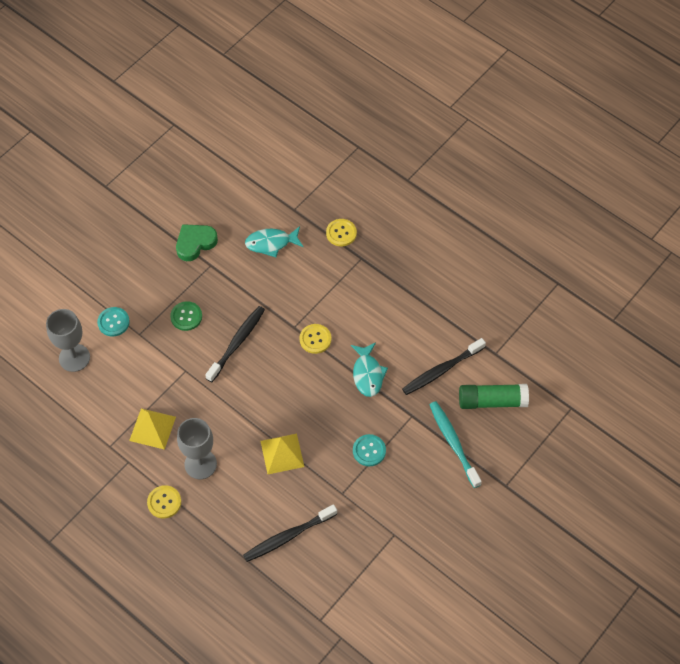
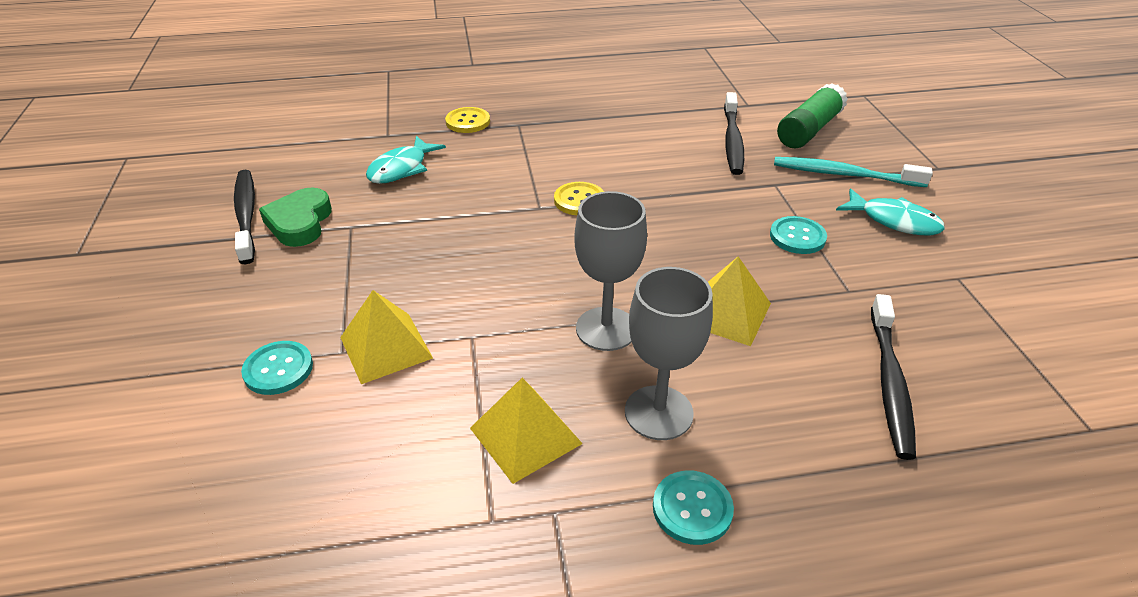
camera: 50 degrees left, 20 degrees down
grey goblet [46,309,90,372] -> grey goblet moved to [574,191,647,351]
yellow button [147,485,181,518] -> turquoise button [653,470,734,545]
green button [170,301,202,331] -> none
black toothbrush [205,306,265,382] -> black toothbrush moved to [234,170,255,264]
turquoise fish [351,342,388,397] -> turquoise fish moved to [836,188,945,235]
none -> yellow pyramid [340,290,433,384]

